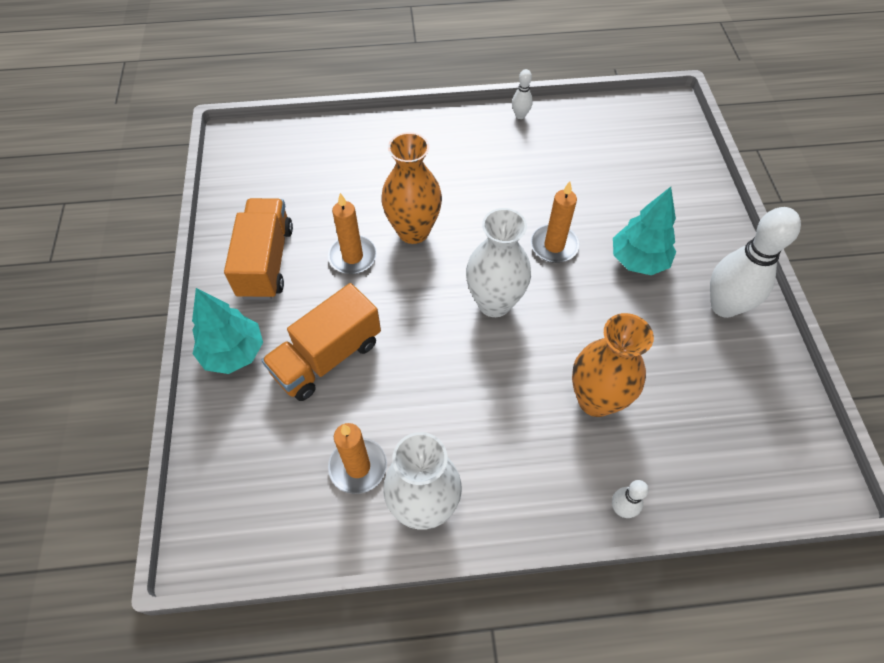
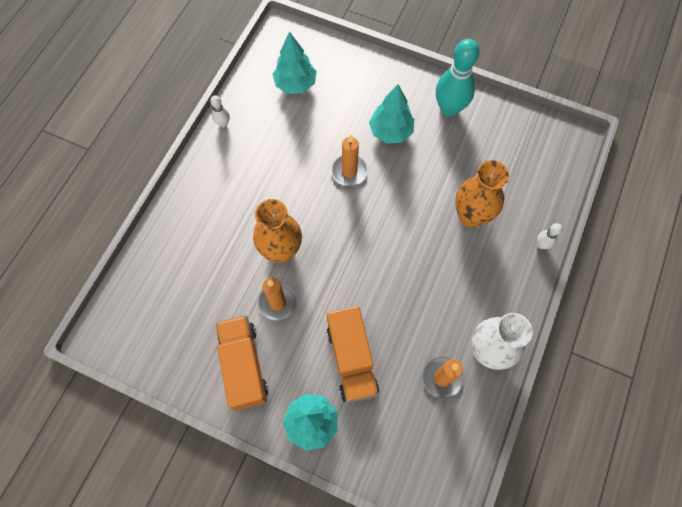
camera: 60 degrees left, 10 degrees up
orange truck [224,198,293,300] -> orange truck turned 45 degrees clockwise [216,315,268,411]
white vase [466,208,531,317] -> none
white bowling pin [710,207,801,318] -> turquoise bowling pin [436,39,479,117]
none -> turquoise tree [273,31,317,94]

